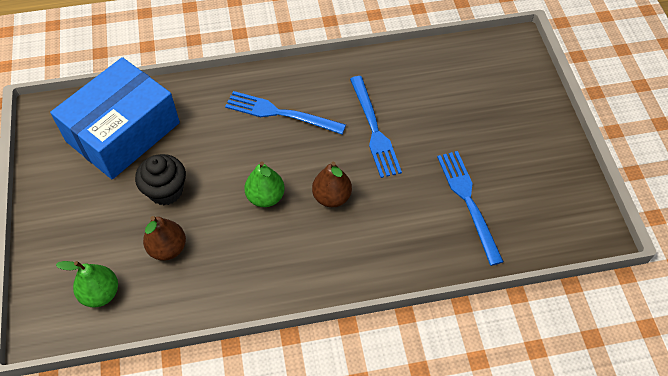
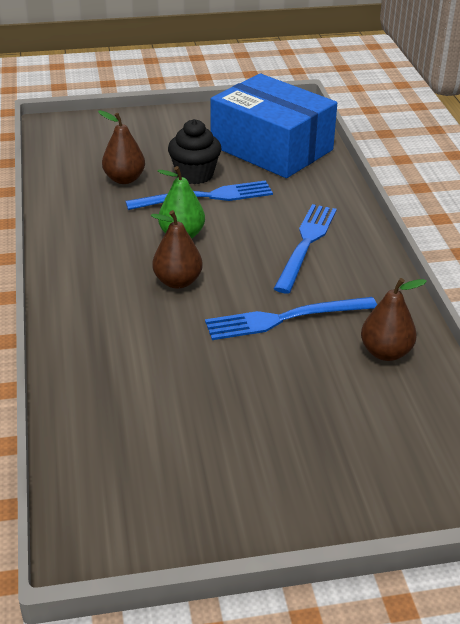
camera: 90 degrees right, 20 degrees down
green pear [56,261,118,308] -> none
blue fork [437,151,504,266] -> blue fork moved to [125,180,273,210]
none -> brown pear [361,278,427,361]

